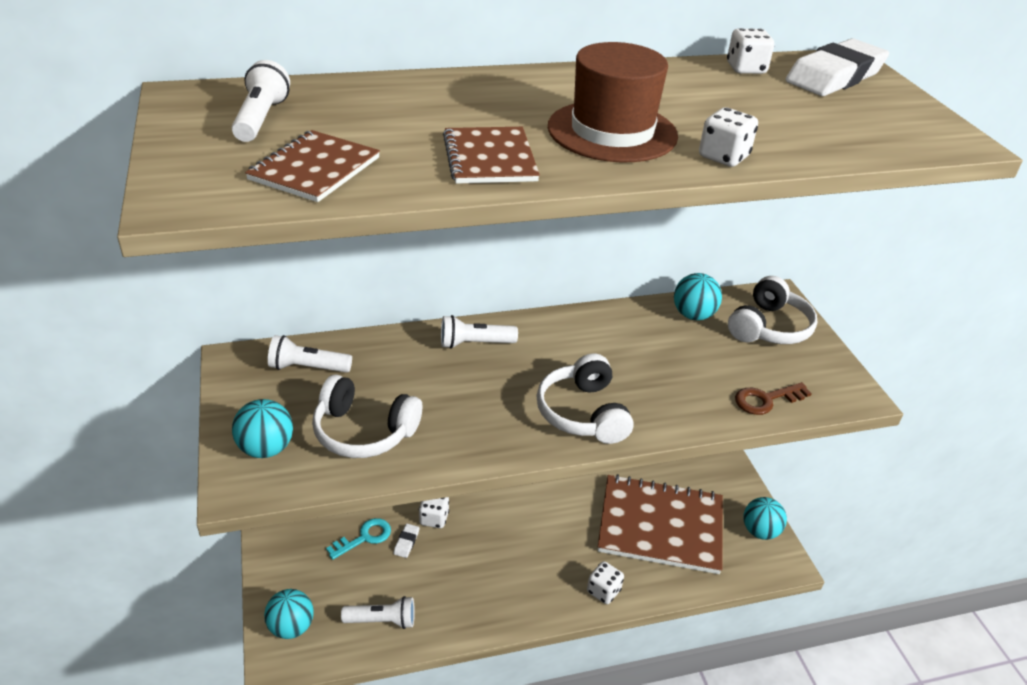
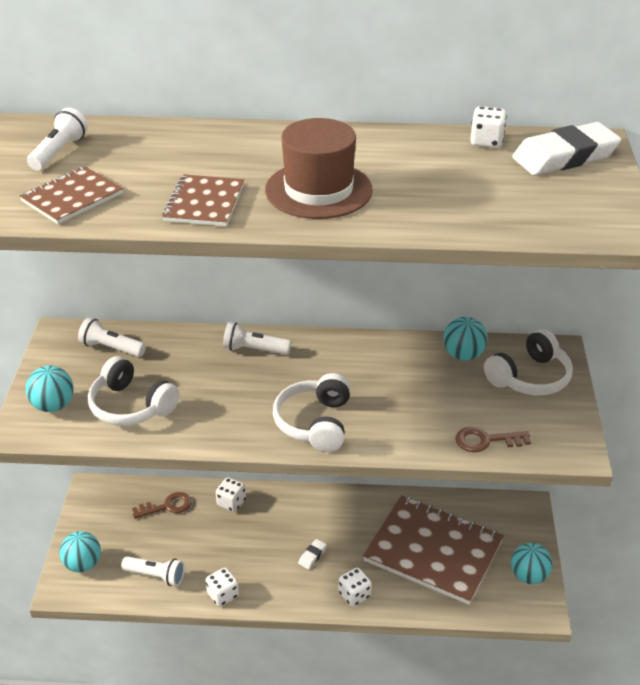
camera: 20 degrees right, 0 degrees up
turquoise key [326,518,391,560] -> brown key [132,492,192,519]
white eraser [394,524,419,558] -> white eraser moved to [298,539,327,569]
white dice [699,107,758,167] -> white dice moved to [206,568,239,607]

